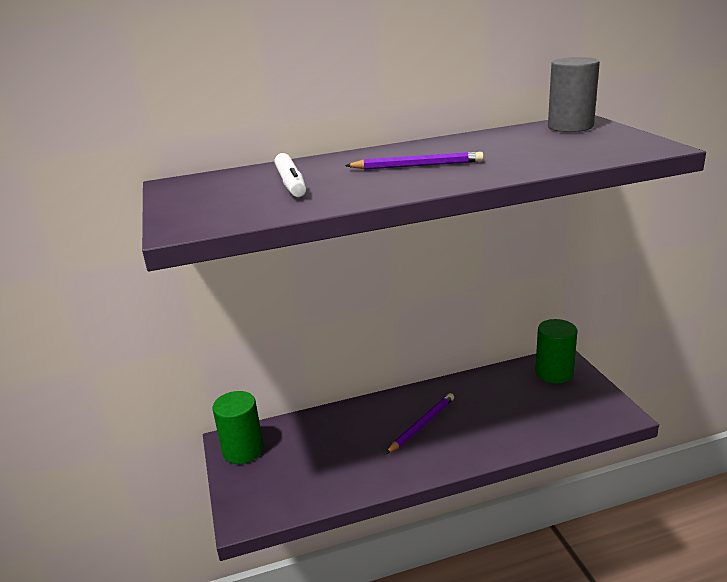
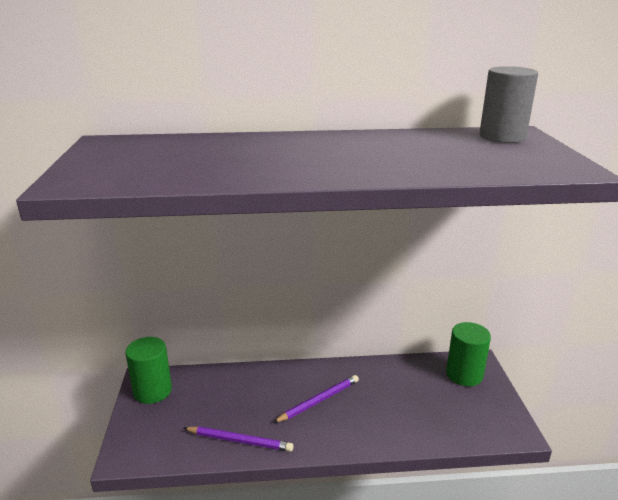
camera: 10 degrees right, 0 degrees up
white marker [274,153,306,197] -> none
purple pencil [345,152,484,169] -> purple pencil moved to [184,426,293,452]

